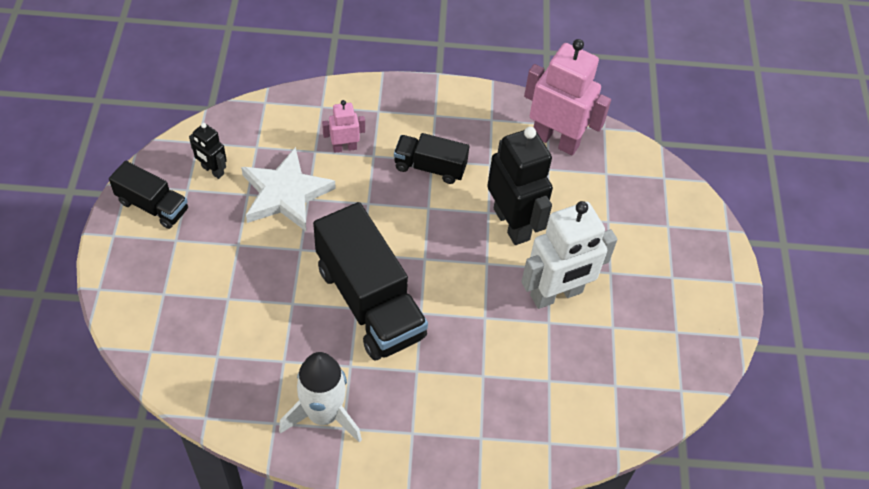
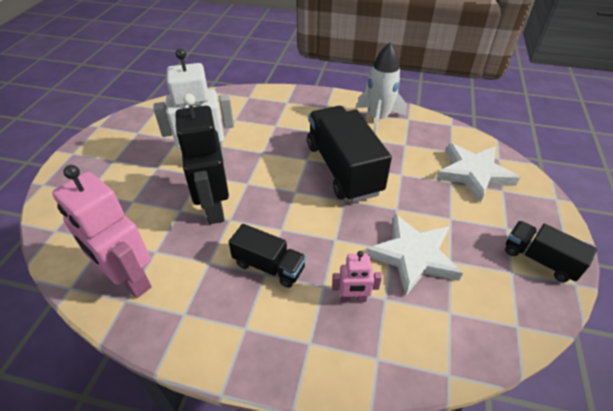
camera: 165 degrees left, 10 degrees down
black robot [189,123,227,179] -> none
none -> white star [436,143,520,203]

